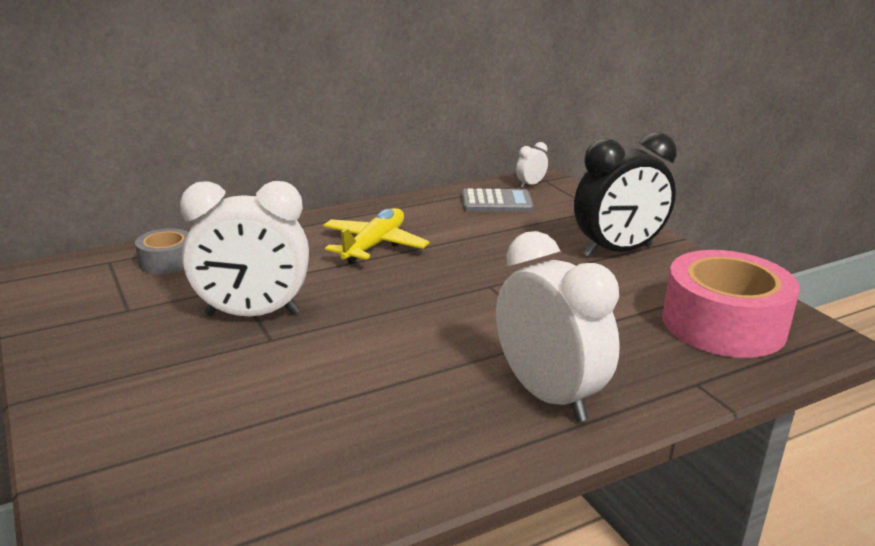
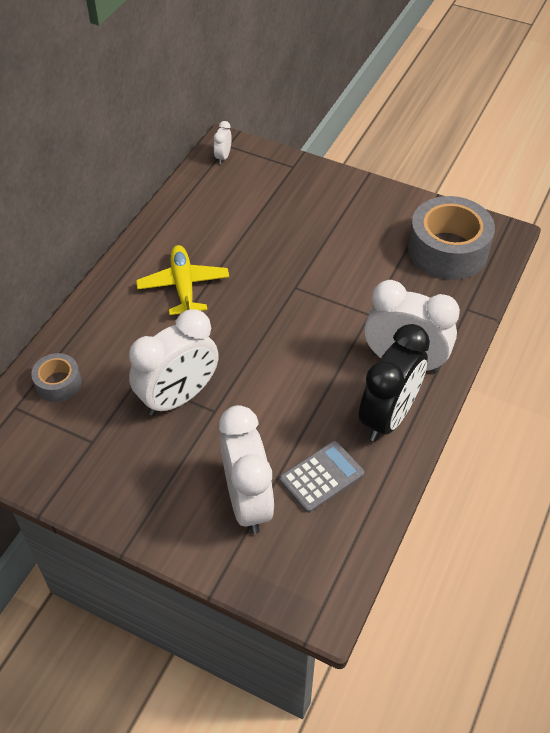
camera: 35 degrees left, 25 degrees up
grey calculator [462,189,534,212] -> grey calculator moved to [280,441,364,513]
black clock [574,132,677,257] -> black clock moved to [359,324,430,441]
pink tape [662,250,800,358] -> grey tape [408,196,495,280]
none -> white clock [219,405,274,534]

